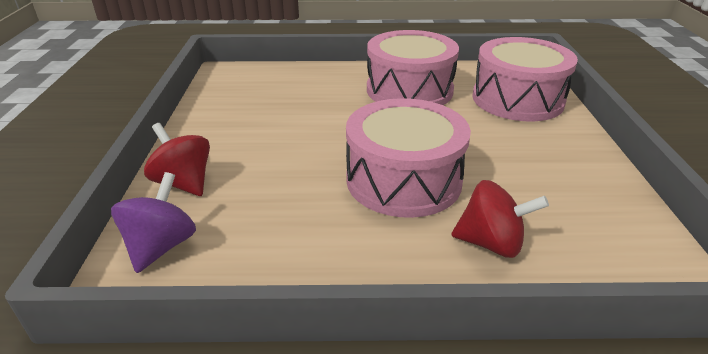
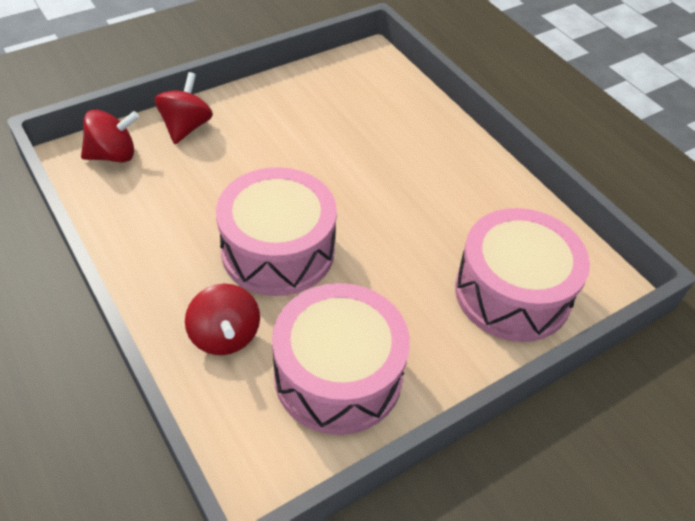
camera: 55 degrees right, 15 degrees up
purple spinning top [111,172,196,273] -> red spinning top [81,109,139,163]
pink drum [367,30,459,105] -> pink drum moved to [272,283,410,435]

